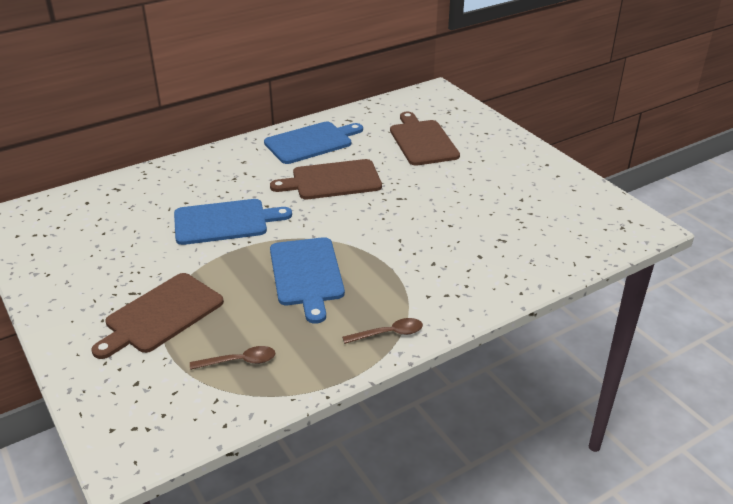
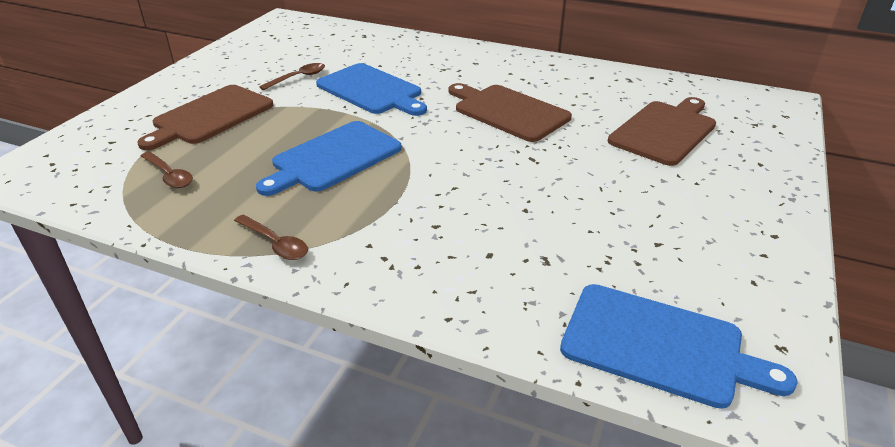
camera: 55 degrees right, 0 degrees up
brown cutting board [92,273,224,359] -> brown cutting board turned 60 degrees counterclockwise [137,85,273,150]
blue cutting board [264,121,363,164] -> blue cutting board moved to [560,284,797,409]
none -> brown spoon [259,63,325,90]

